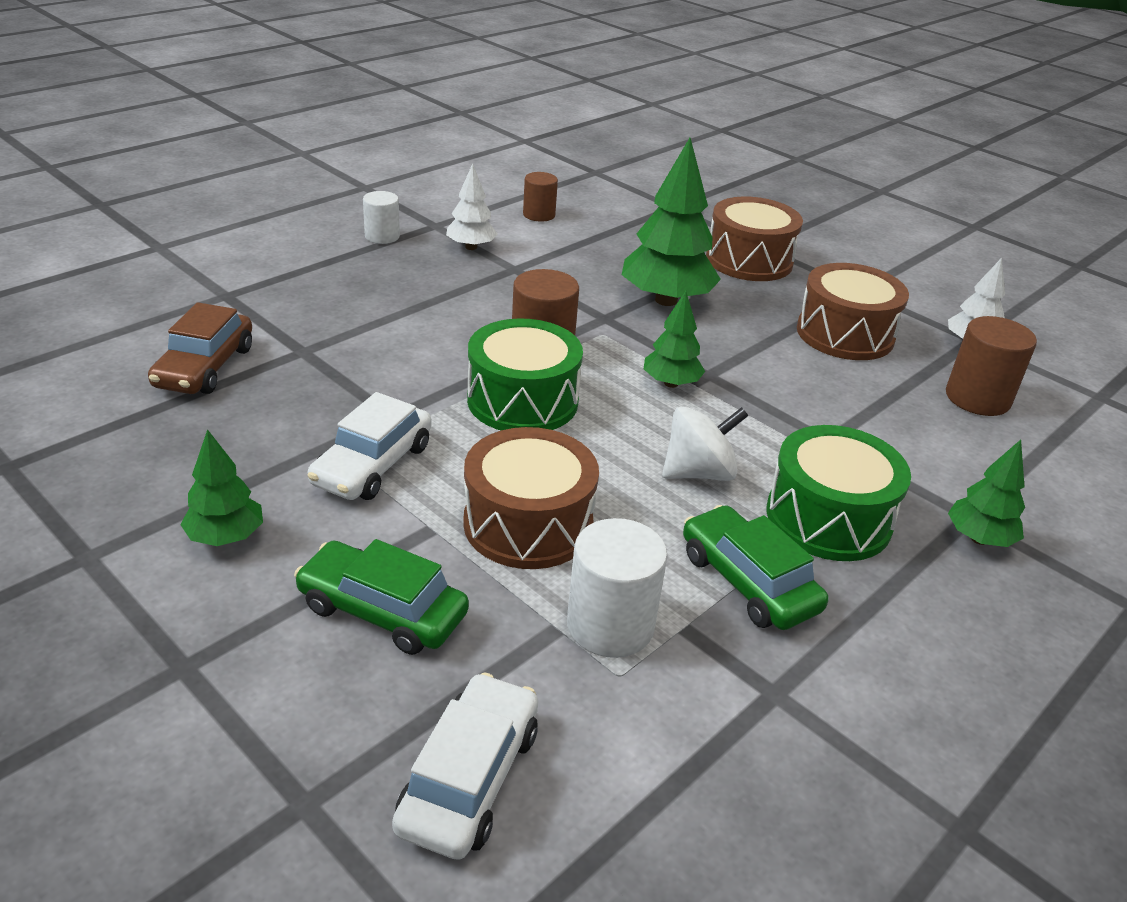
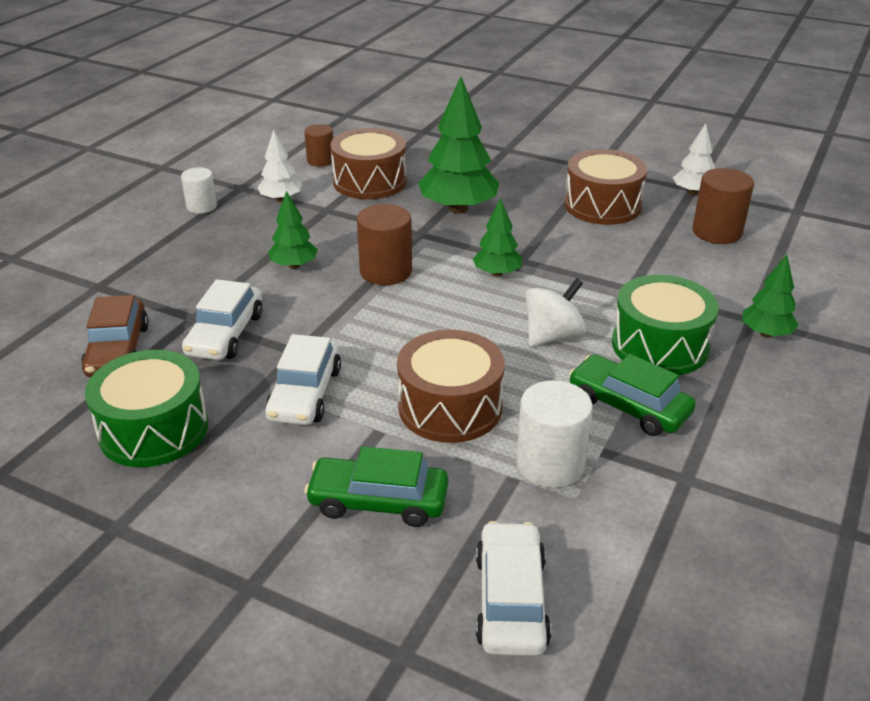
camera: 15 degrees left, 0 degrees up
green tree [180,429,263,546] -> green tree moved to [268,191,318,269]
green drum [467,318,583,430] -> green drum moved to [85,350,208,467]
brown drum [706,197,803,281] -> brown drum moved to [330,128,407,199]
none -> white car [182,279,262,360]

